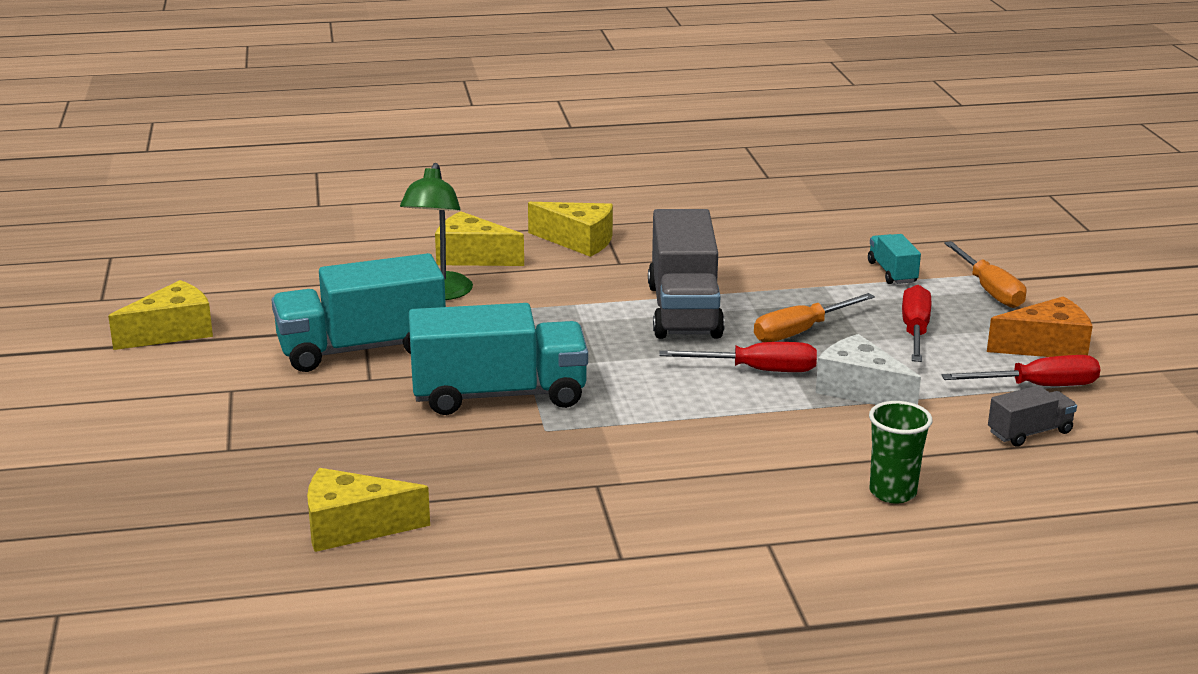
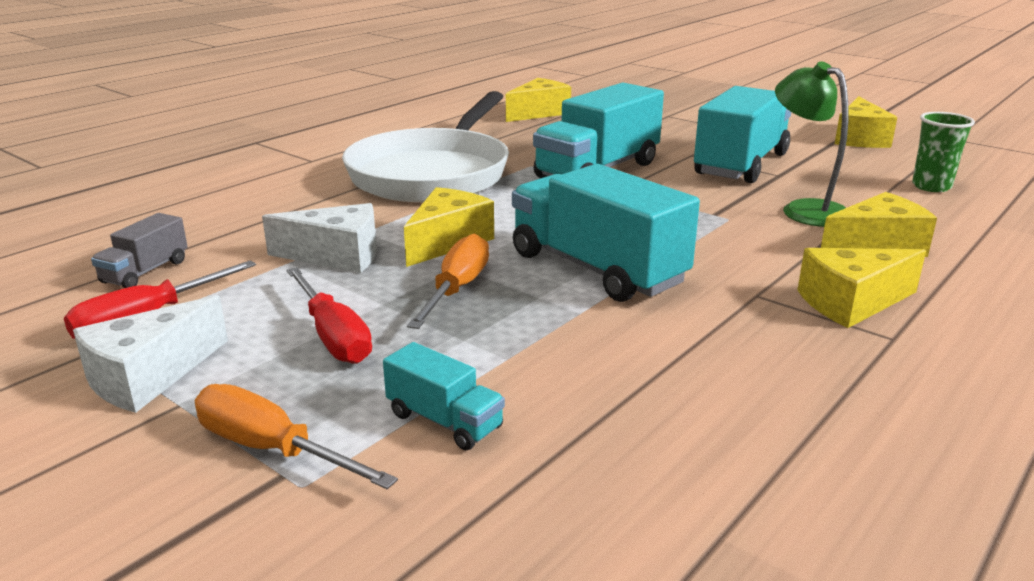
camera: 140 degrees right, 0 degrees up
grey truck [648,209,725,339] -> turquoise truck [512,164,700,302]
red screwdriver [659,342,817,372] -> yellow cheese [404,187,494,267]
green cup [869,401,932,503] -> green cup moved to [912,112,975,192]
orange cheese [987,296,1093,357] -> white cheese [73,295,228,413]
none -> white pan [342,91,509,202]

